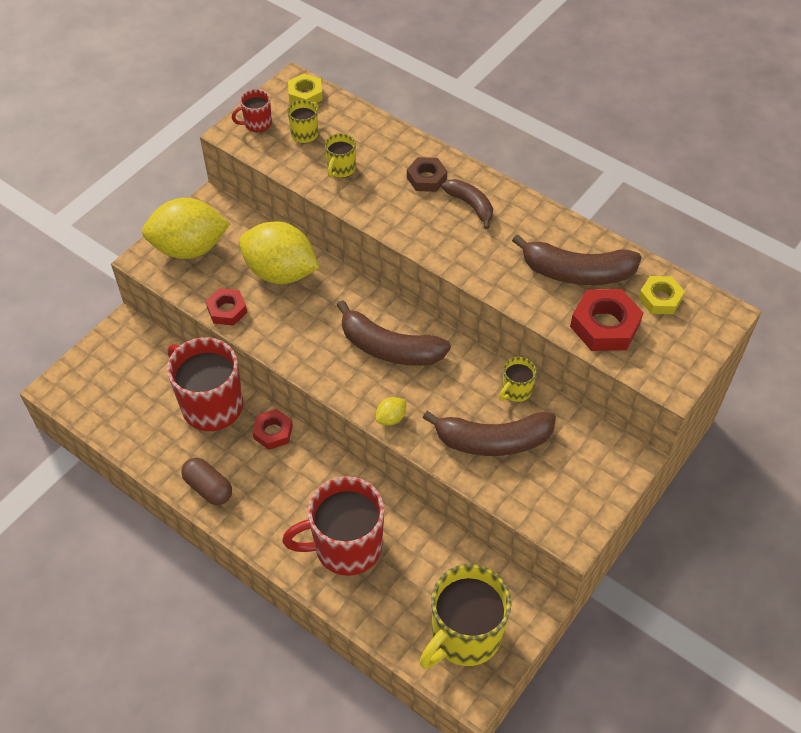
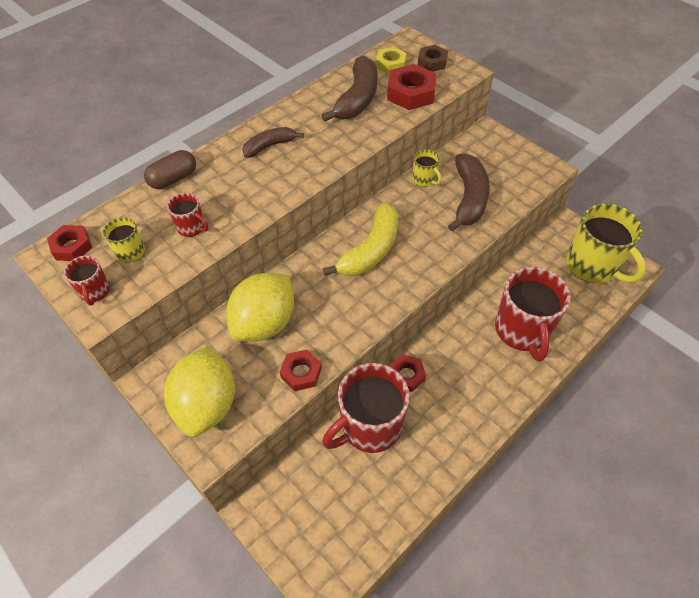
camera: 80 degrees left, 0 degrees up
brown capsule [181,458,232,505] -> brown capsule moved to [144,150,196,189]
yellow nut [288,74,323,103] -> red nut [47,225,92,261]
yellow mug [325,134,356,178] -> red mug [167,193,208,237]
brown banana [337,300,451,366] -> yellow banana [323,203,398,276]
yellow lemon [376,397,406,426] -> none
brown nut [407,157,447,192] -> brown nut moved to [418,45,448,72]

